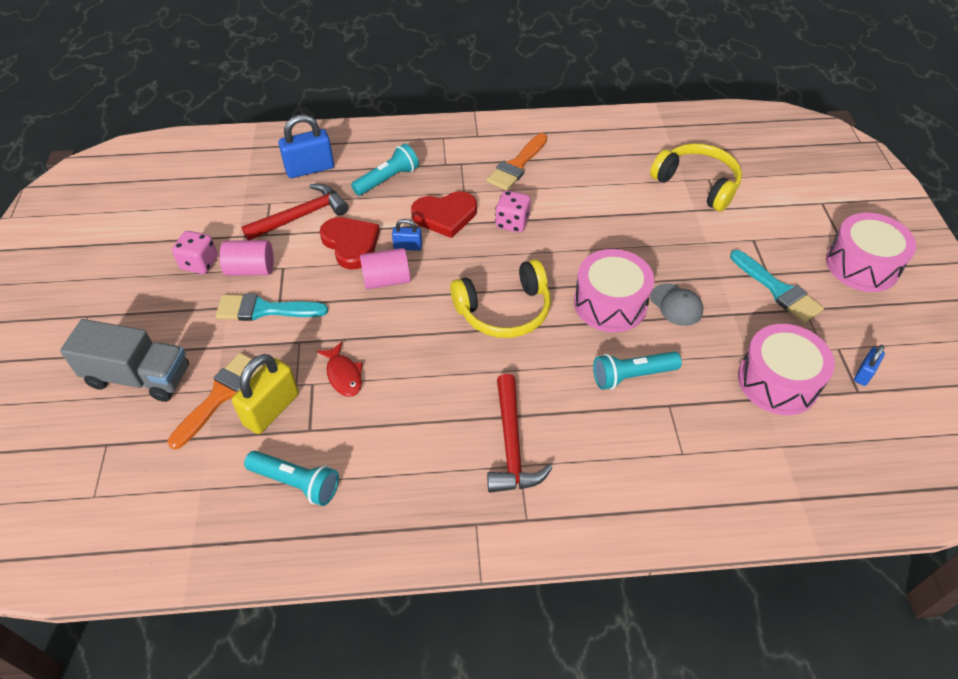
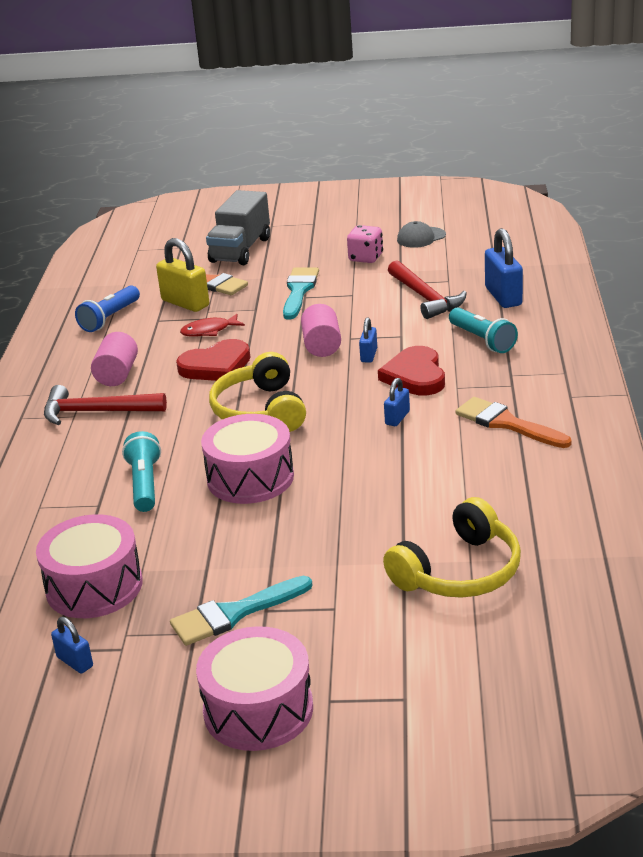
camera: 100 degrees right, 20 degrees down
pink cylinder [220,240,274,276] -> pink cylinder moved to [91,332,138,386]
turquoise flashlight [244,451,339,506] -> blue flashlight [75,285,140,332]
red heart [320,217,380,269] -> red heart moved to [176,339,250,381]
pink dice [495,191,531,232] -> blue padlock [384,378,410,426]
grey cap [650,283,703,326] -> grey cap moved to [397,221,446,248]

